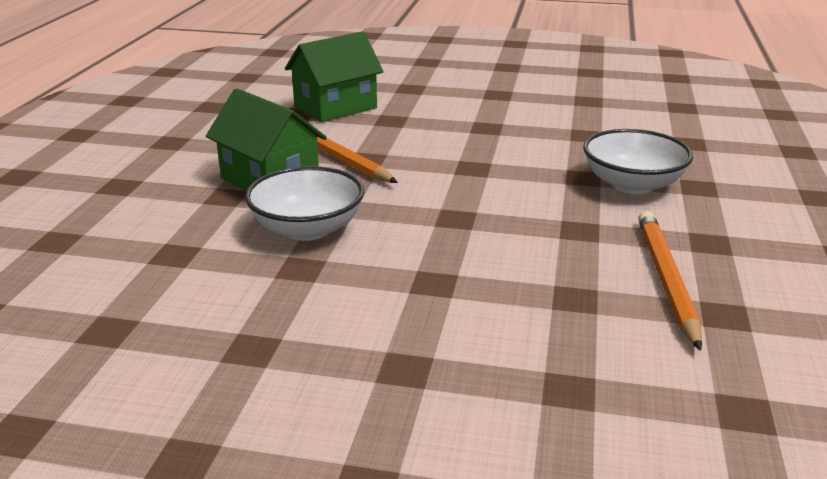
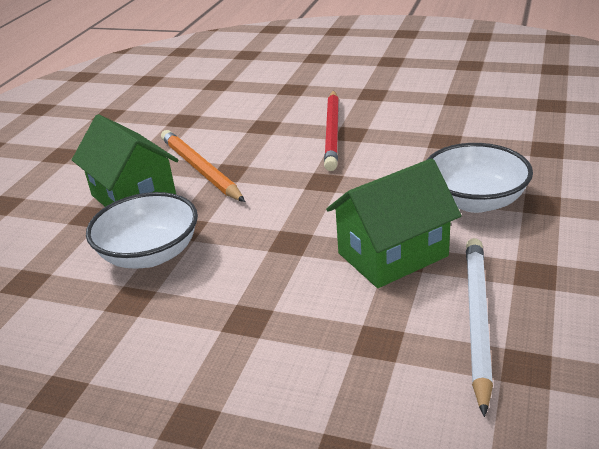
camera: 10 degrees right, 5 degrees up
green house [285,31,384,122] -> green house moved to [326,158,462,288]
orange pencil [638,211,702,351] -> white pencil [466,238,493,417]
none -> red pencil [324,90,339,171]

